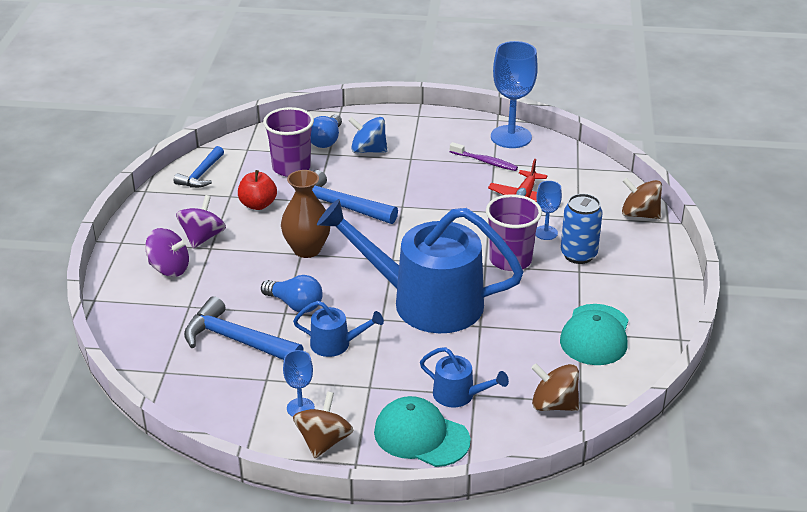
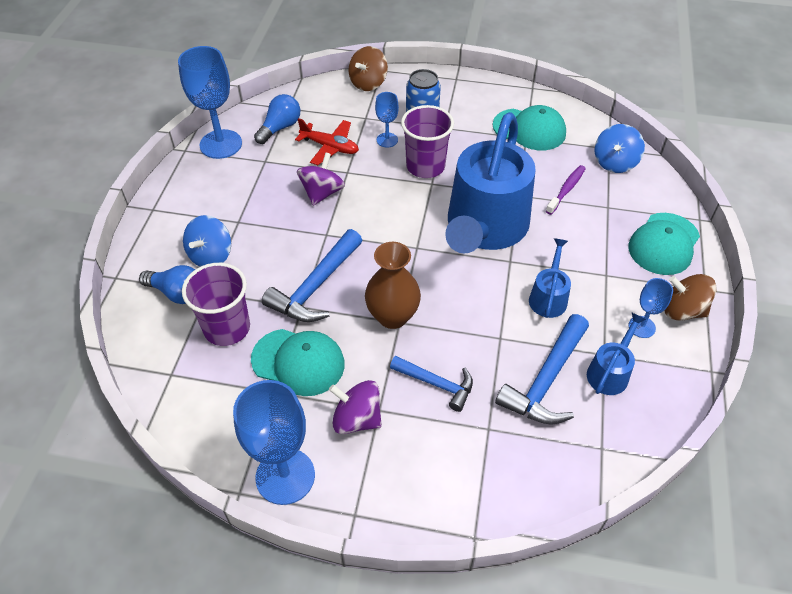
camera: 85 degrees left, 15 degrees up
purple spinning top [145,228,189,277] -> purple spinning top moved to [297,152,345,206]
blue hammer [174,146,224,188] -> blue hammer moved to [390,356,473,412]
red apple [238,170,277,210] -> turquoise cap [251,329,345,396]
blue light bulb [261,275,323,313] -> blue light bulb moved to [254,94,300,144]
blue watering can [420,347,509,407] -> blue watering can moved to [587,313,646,395]
purple toothbrush [450,142,518,171] -> purple toothbrush moved to [546,165,586,215]
brown spinning top [531,363,579,411] -> blue spinning top [595,124,645,173]
none -> blue goblet [233,380,315,505]

